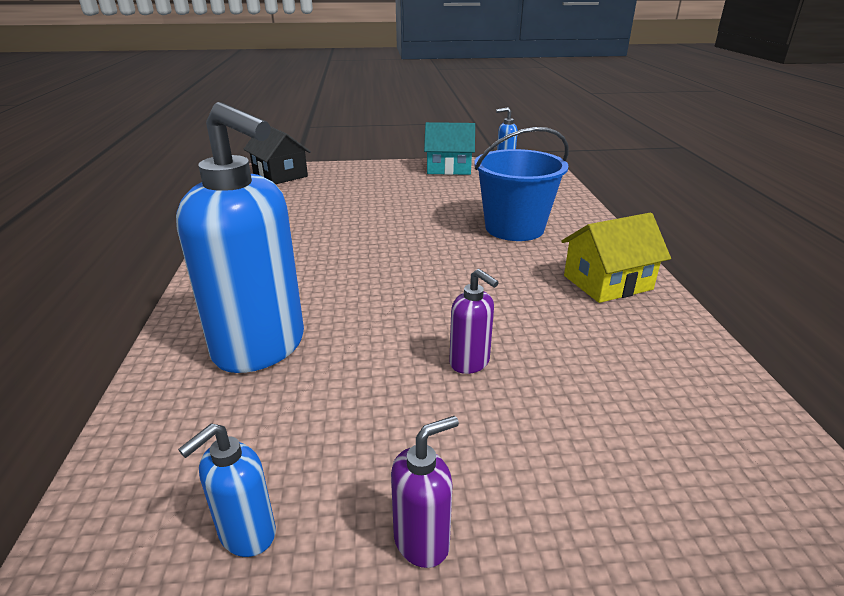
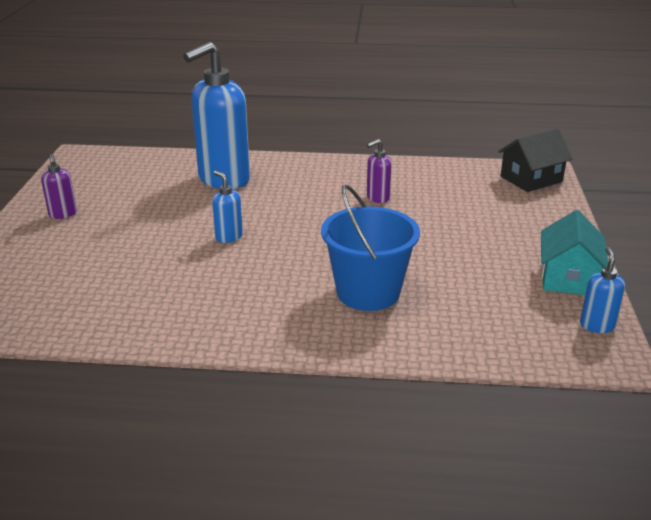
camera: 100 degrees right, 0 degrees up
blue soap dispenser [178,423,276,557] -> blue soap dispenser moved to [212,171,243,243]
purple soap dispenser [449,269,499,374] -> purple soap dispenser moved to [367,139,392,203]
yellow house [561,212,671,303] -> none

